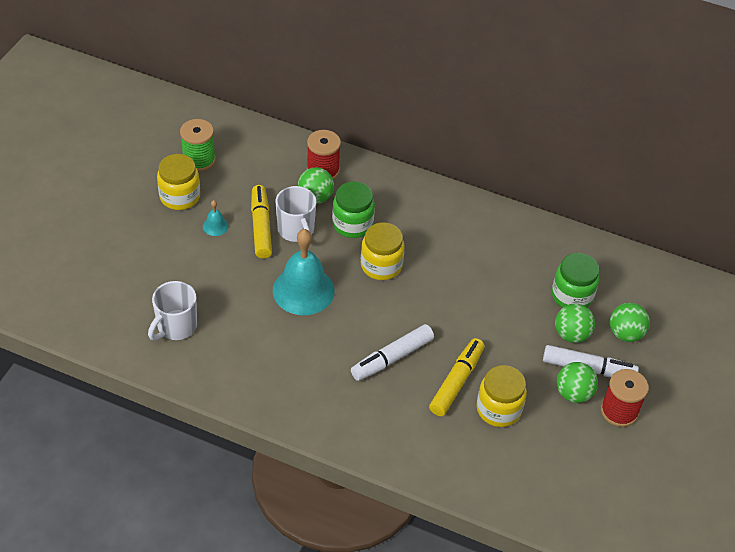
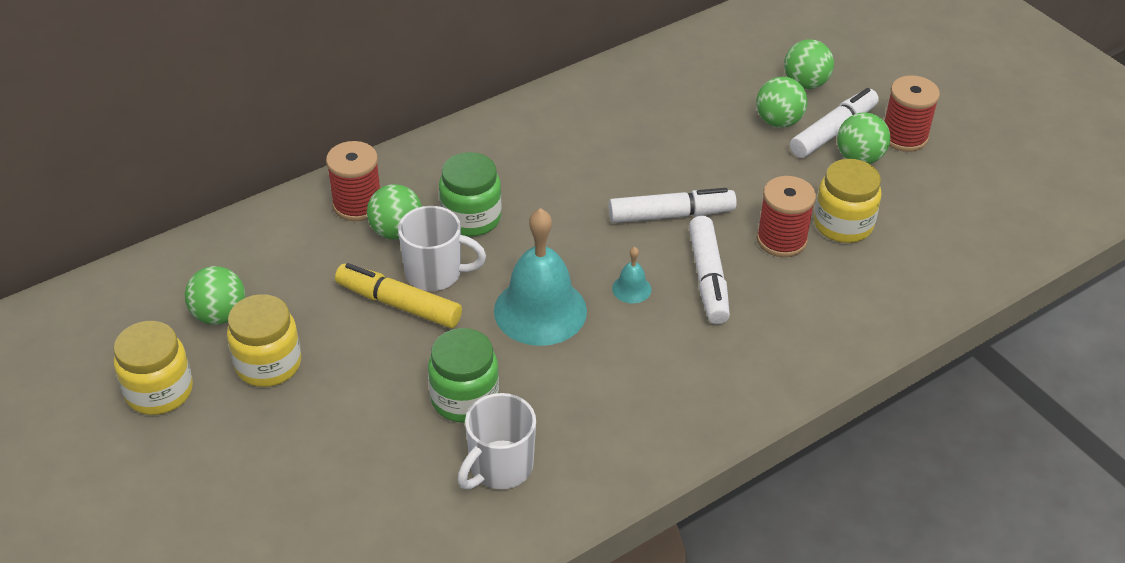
camera: 55 degrees left, 5 degrees down
white mug [148,281,197,340] -> white mug turned 60 degrees clockwise [458,393,536,489]
green spool [180,119,216,172] -> green ball [185,266,245,325]
turquoise bell [203,200,229,236] -> turquoise bell moved to [612,247,651,303]
yellow jar [361,222,405,280] -> yellow jar moved to [114,321,193,415]
yellow marker [429,338,485,416] -> red spool [757,176,816,257]
green jar [552,253,599,308] -> green jar moved to [428,328,499,423]
none -> white marker [609,188,737,223]

